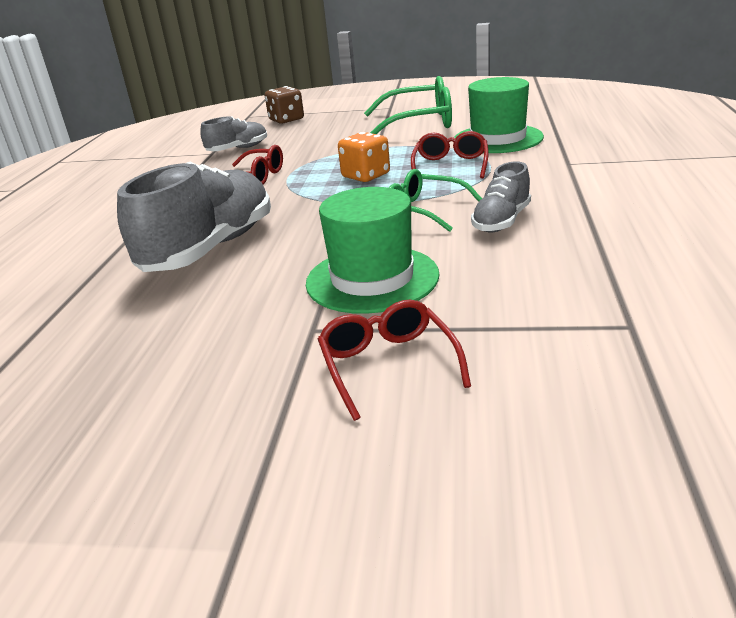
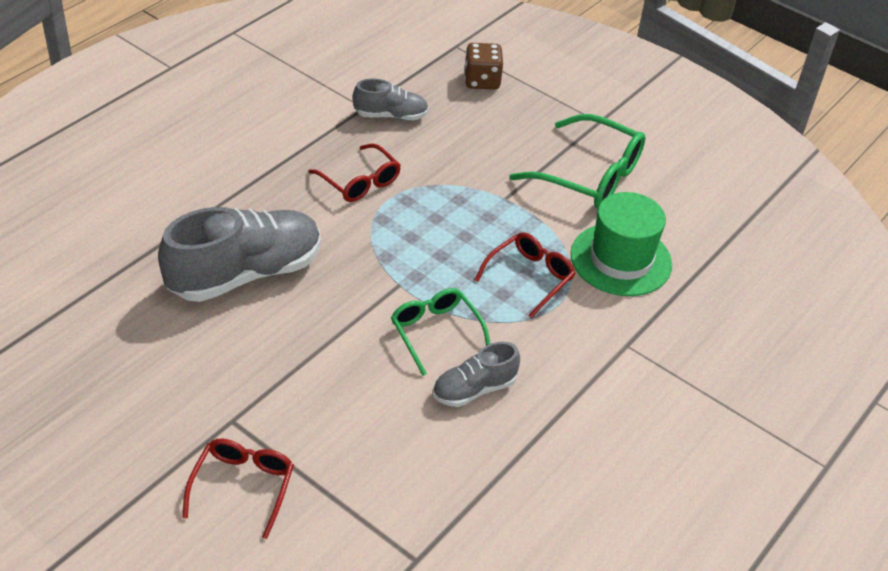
camera: 25 degrees right, 15 degrees up
green hat [306,187,440,314] -> none
orange dice [338,132,390,182] -> none

